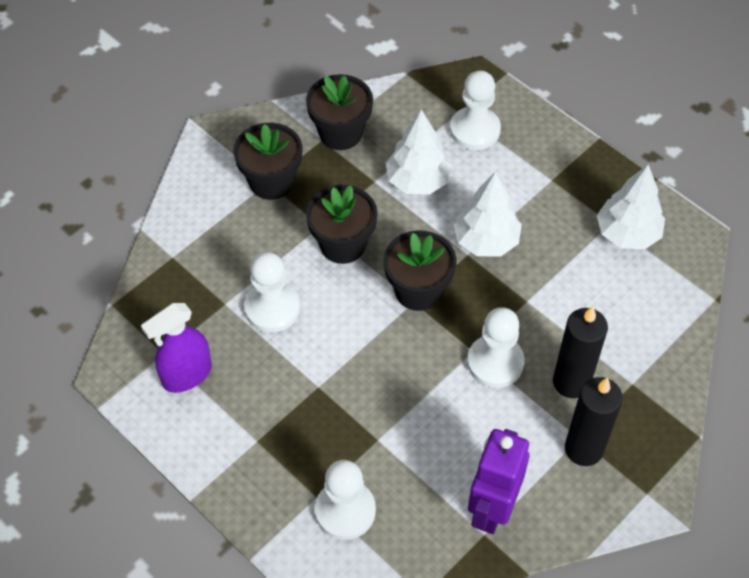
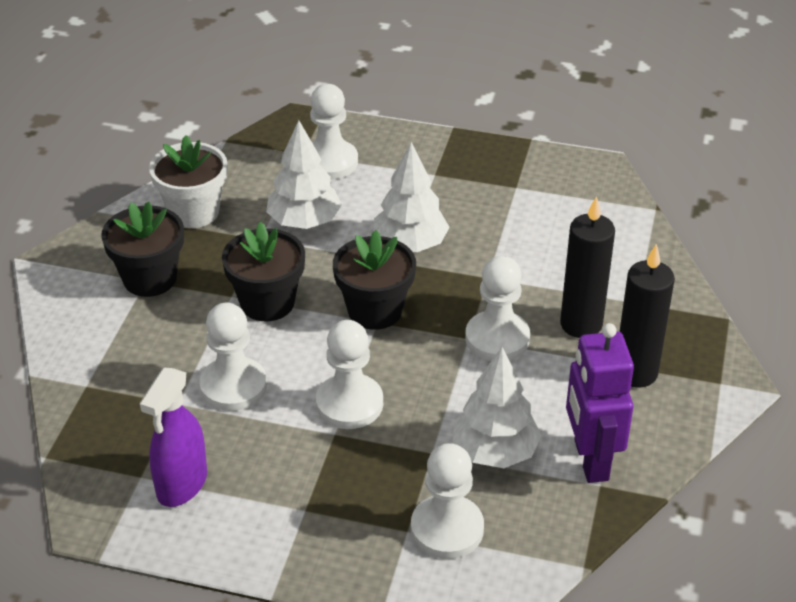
camera: 30 degrees left, 15 degrees down
black flower pot [306,74,373,150] -> white flower pot [149,135,227,228]
white tree [597,164,665,249] -> white tree moved to [453,347,542,468]
none -> white pawn [316,320,383,429]

